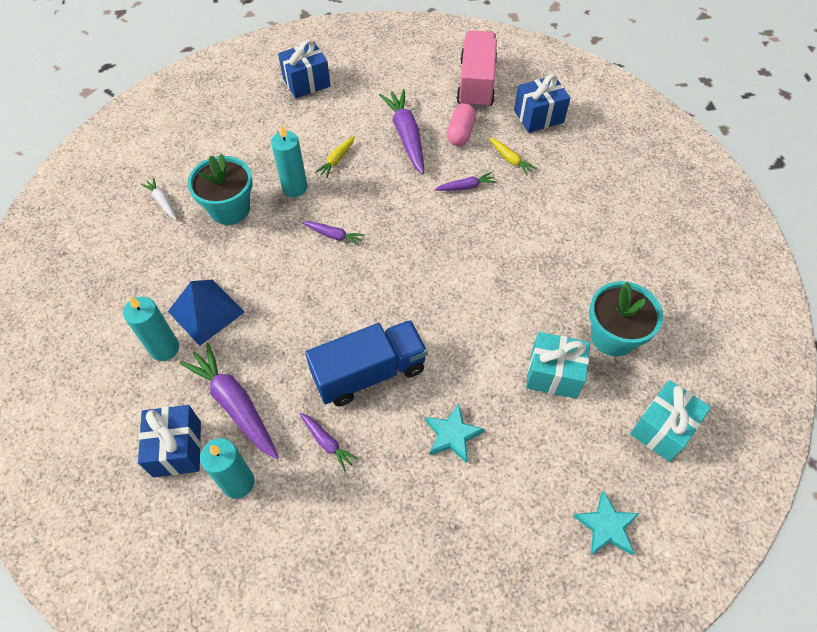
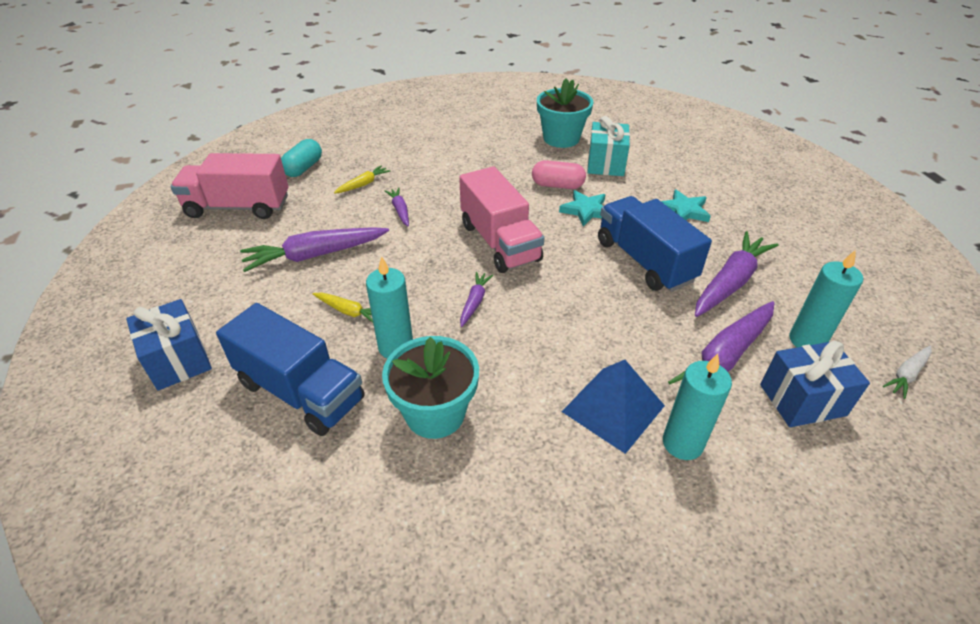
camera: 95 degrees left, 15 degrees down
white carrot [141,177,177,220] -> white carrot moved to [883,346,932,399]
purple carrot [299,413,358,471] -> purple carrot [695,231,779,317], size x1.97
pink capsule [447,103,476,146] -> pink capsule moved to [532,160,586,189]
blue gift [514,74,570,133] -> turquoise capsule [281,139,322,177]
turquoise star [573,491,640,555] -> turquoise star moved to [559,190,606,227]
turquoise gift [630,380,711,462] -> none
none -> blue truck [216,303,364,436]
none -> pink truck [459,167,544,273]

